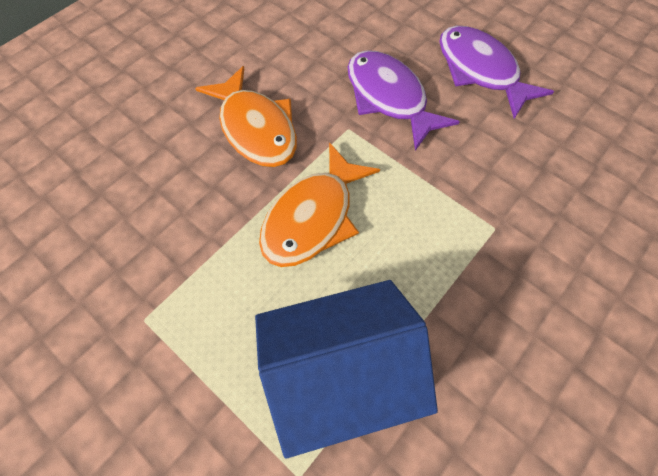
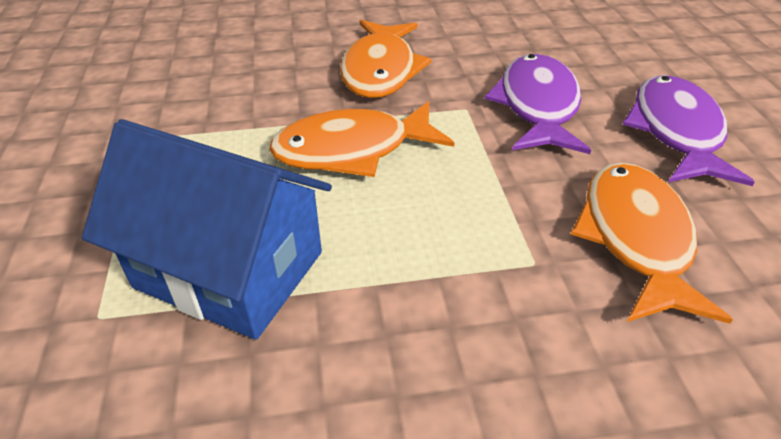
camera: 40 degrees right, 20 degrees down
none -> orange fish [571,162,733,324]

